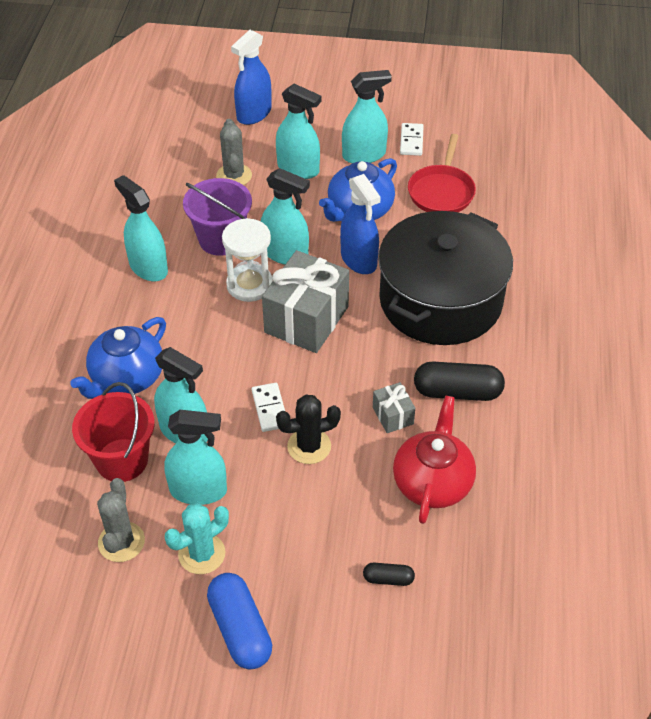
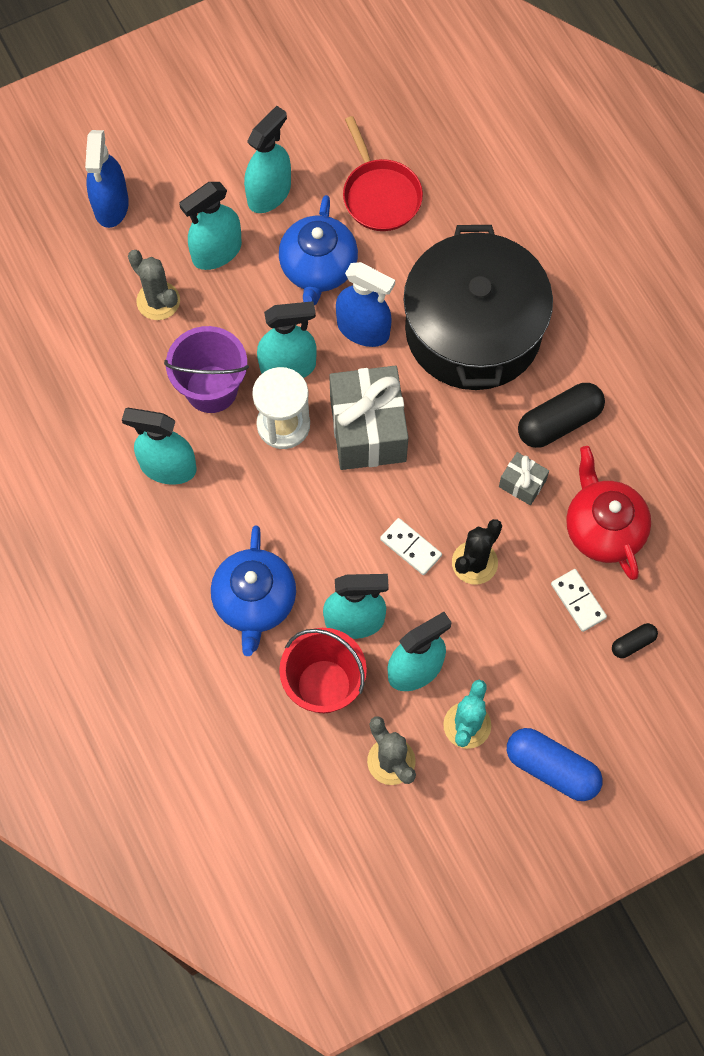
camera: 35 degrees left, 20 degrees up
turquoise spray bottle [276,84,322,179] -> turquoise spray bottle turned 150 degrees clockwise [179,182,242,270]
white domino [400,123,424,156] -> white domino moved to [551,569,607,632]

